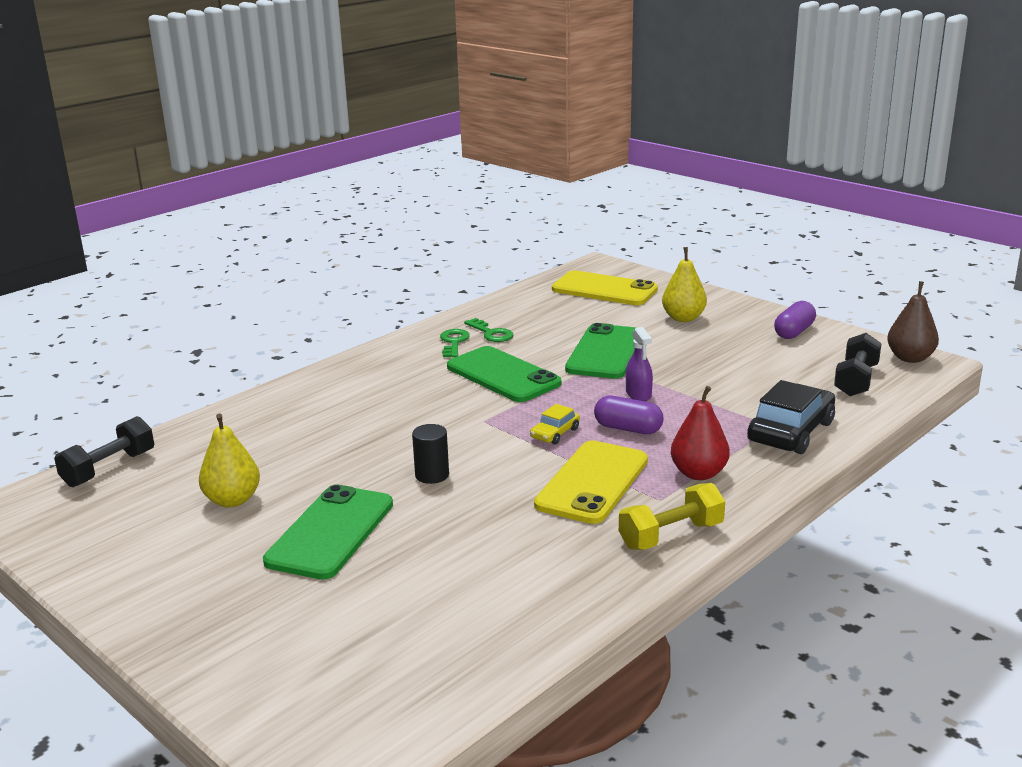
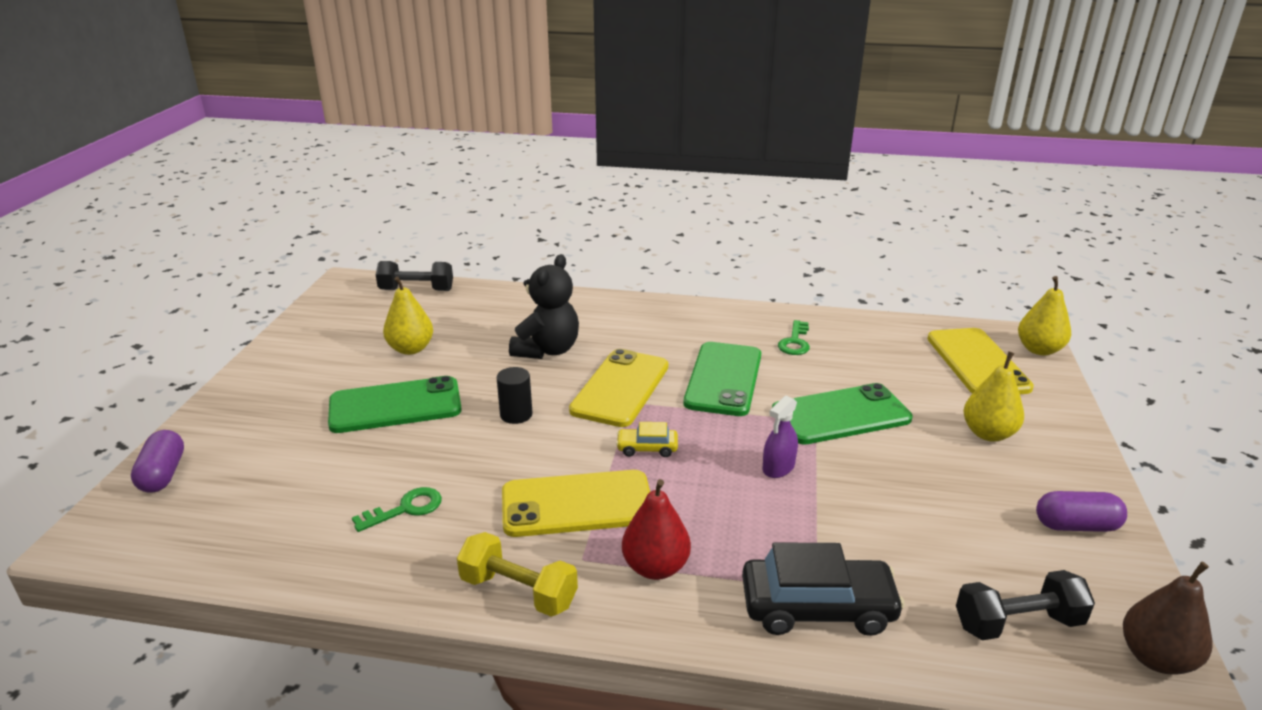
camera: 55 degrees right, 5 degrees up
green key [440,329,470,358] -> green key moved to [352,487,442,532]
purple capsule [594,396,664,434] -> purple capsule moved to [131,430,184,493]
none -> black teddy bear [509,254,579,359]
none -> yellow phone [569,349,668,427]
none -> yellow pear [1018,276,1071,355]

